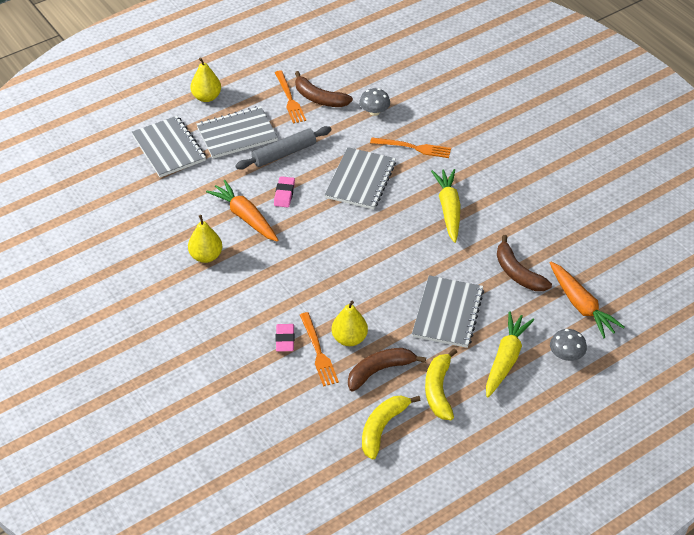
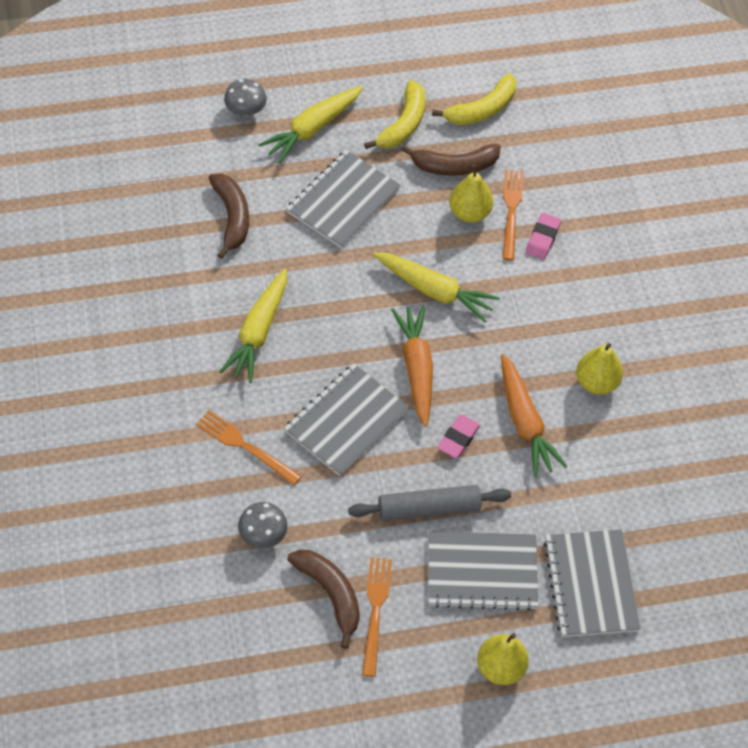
camera: 160 degrees left, 10 degrees up
orange carrot [550,262,625,338] -> orange carrot moved to [391,306,433,427]
none -> yellow carrot [373,252,500,322]

